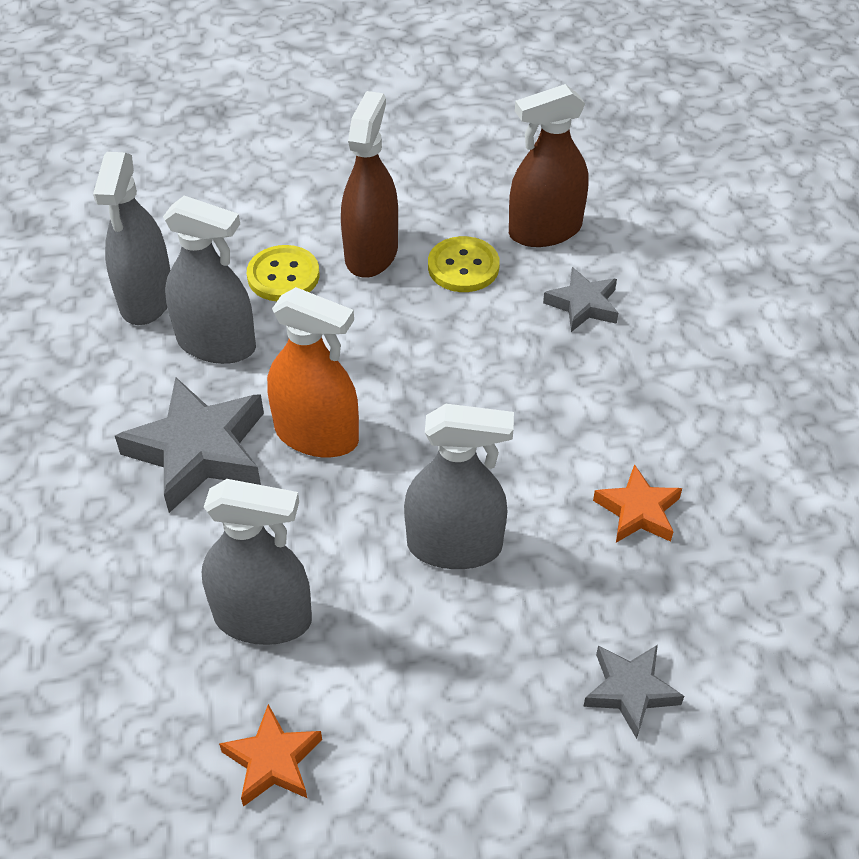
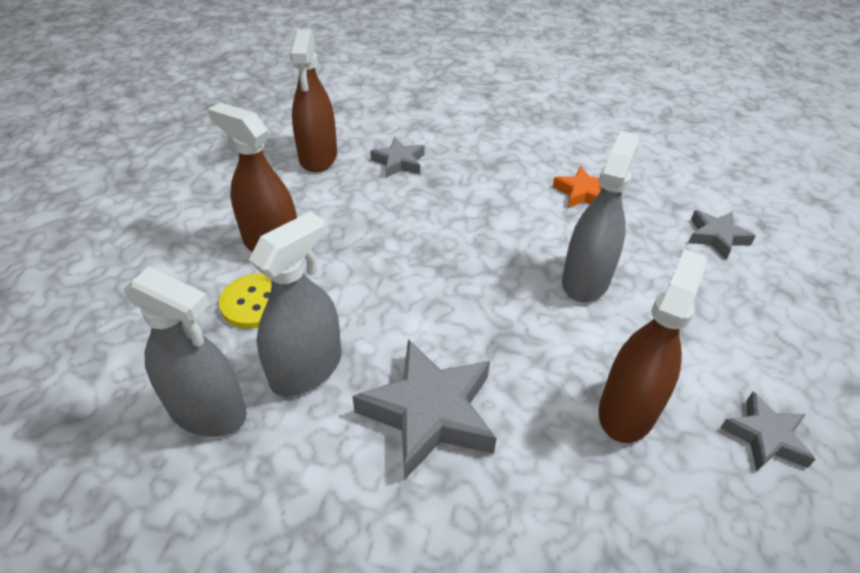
camera: 70 degrees left, 5 degrees down
grey spray bottle [202,479,312,645] -> brown spray bottle [599,249,707,443]
orange star [219,704,322,807] -> grey star [720,392,816,471]
orange spray bottle [267,287,359,458] -> none
yellow button [428,236,500,292] -> none

